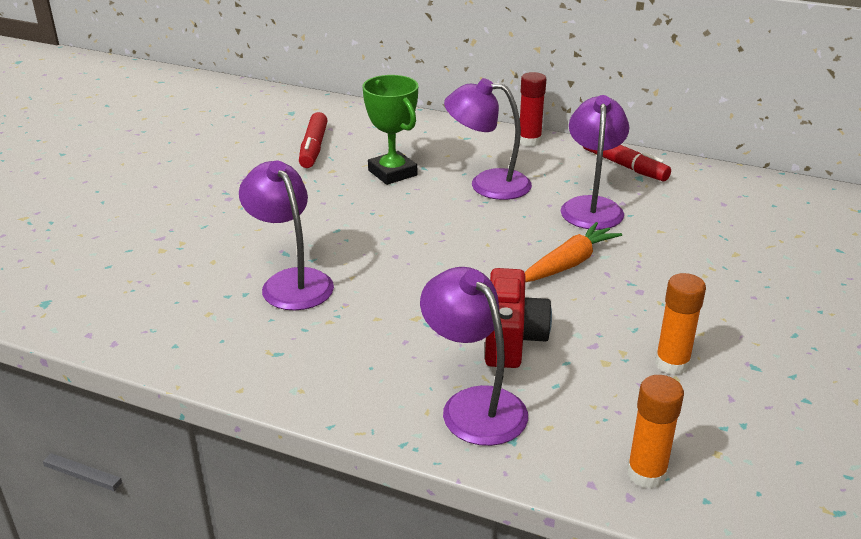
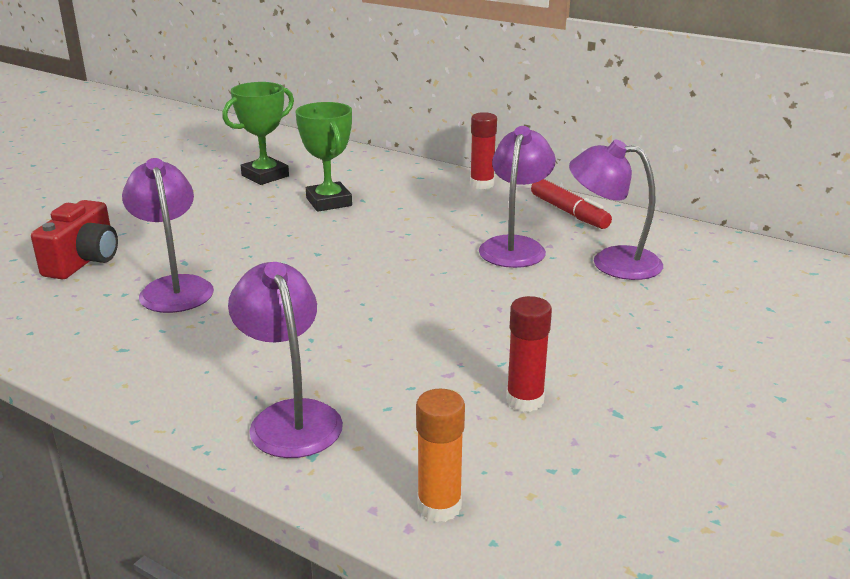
camera: 10 degrees right, 5 degrees down
red marker [299,112,328,168] -> green trophy [222,82,294,185]
purple lamp [444,78,532,200] -> purple lamp moved to [569,139,663,280]
red camera [485,268,552,368] -> red camera moved to [31,200,118,279]
orange carrot [525,222,622,282] -> none
orange glue stick [655,273,706,375] -> red glue stick [506,296,552,412]

